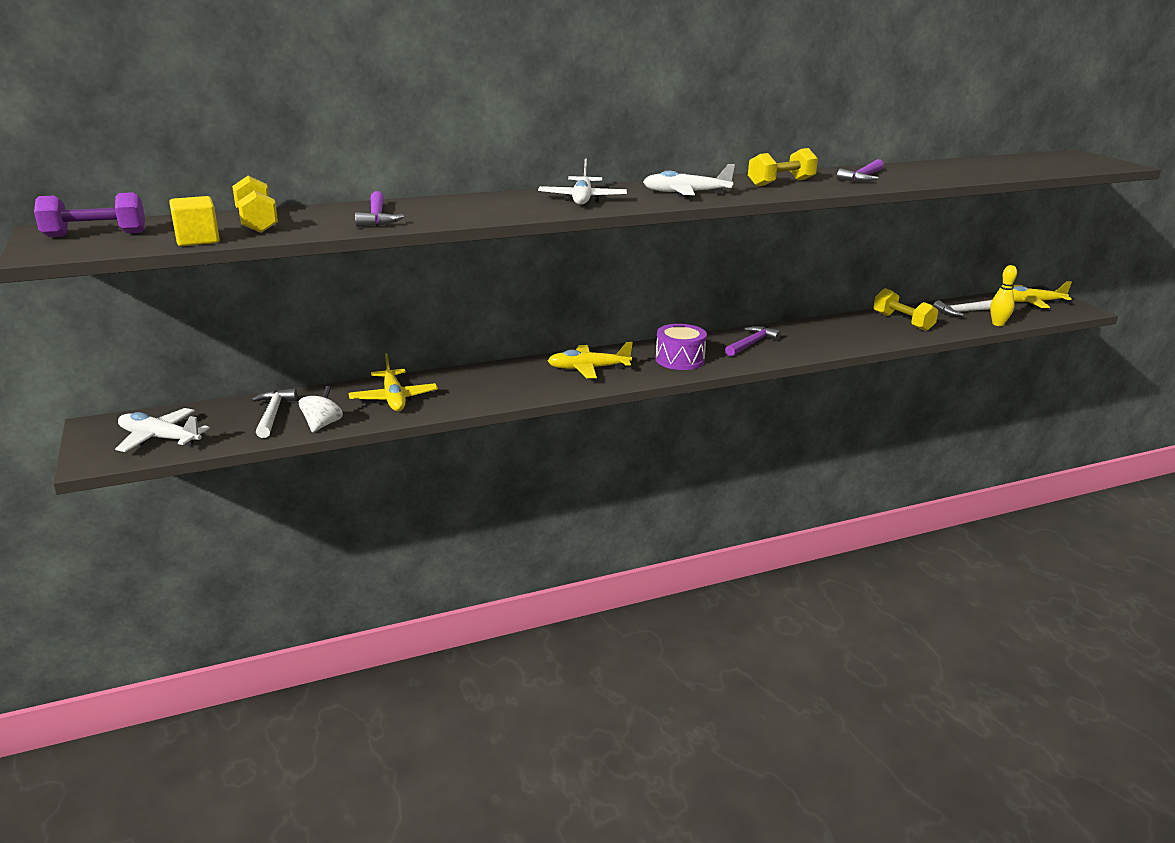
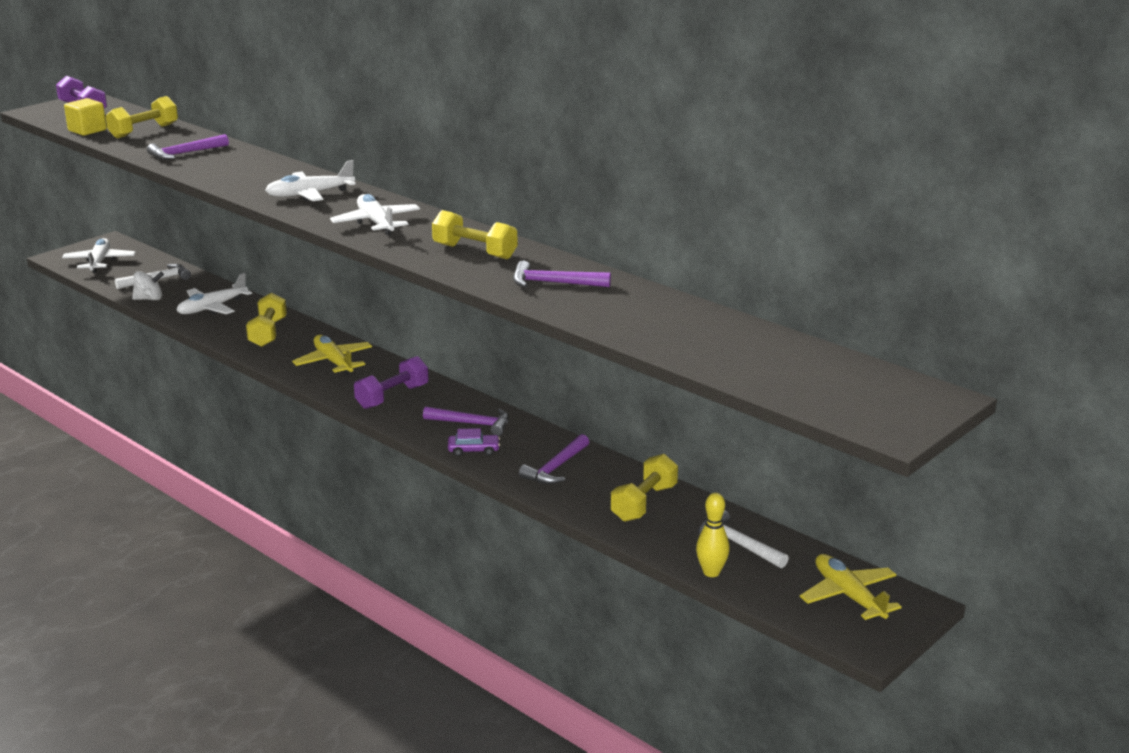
camera: 65 degrees right, 0 degrees up
yellow plane [348,353,438,411] -> white plane [176,273,252,314]
purple drum [655,324,707,370] -> purple dumbbell [354,356,429,409]
none -> yellow dumbbell [246,293,287,347]
none -> purple car [448,428,500,456]
none -> purple hammer [519,434,589,484]

